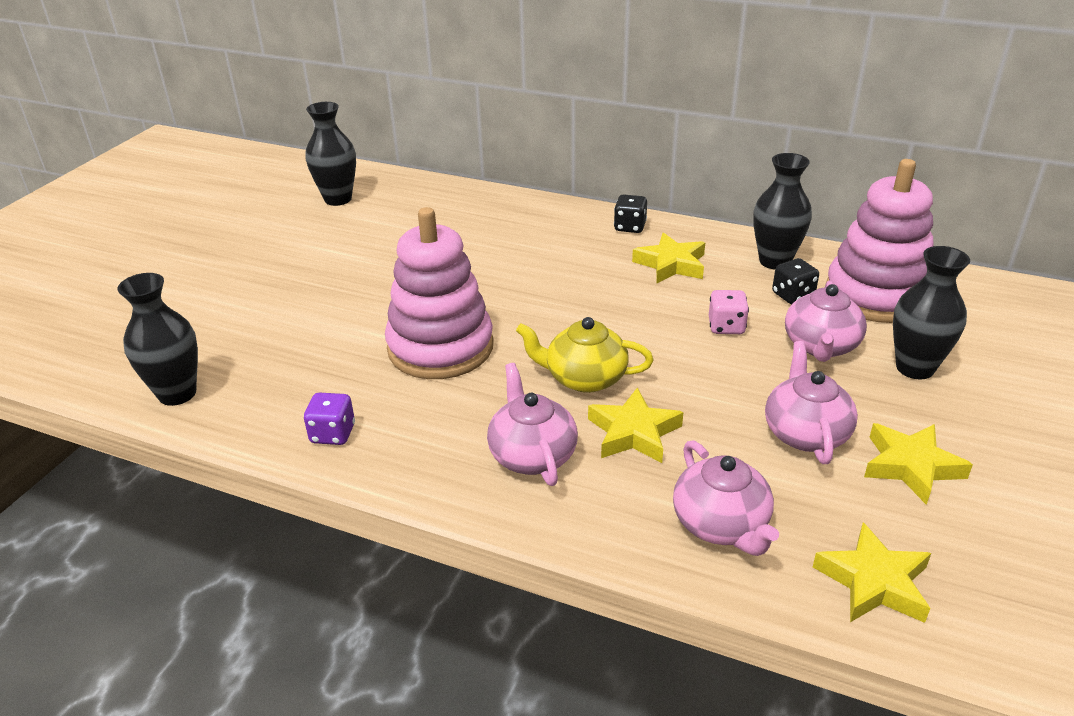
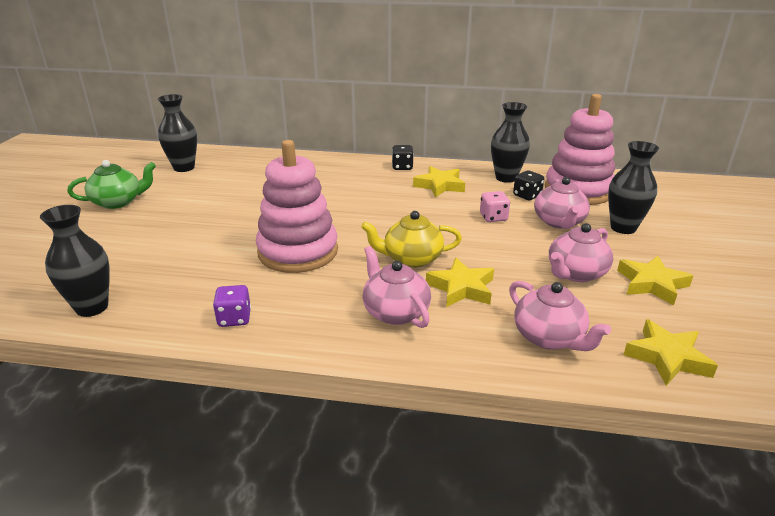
camera: 15 degrees left, 5 degrees down
pink teapot [765,341,858,464] -> pink teapot turned 120 degrees counterclockwise [549,223,613,282]
none -> green teapot [67,160,156,209]

